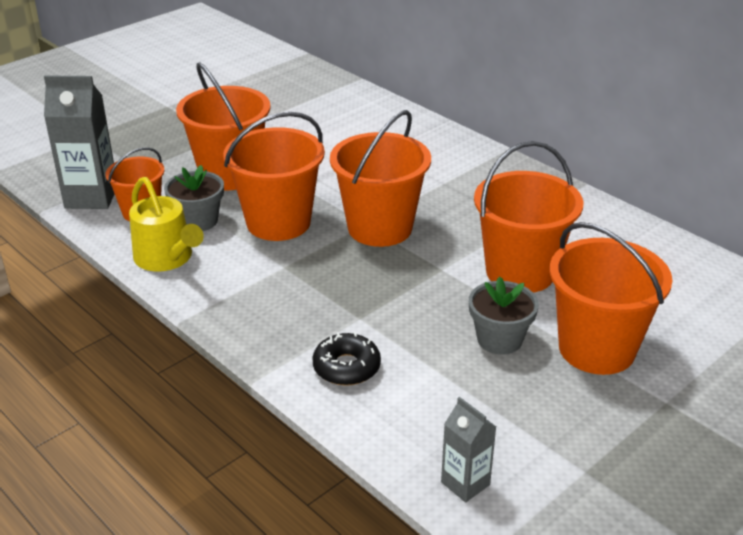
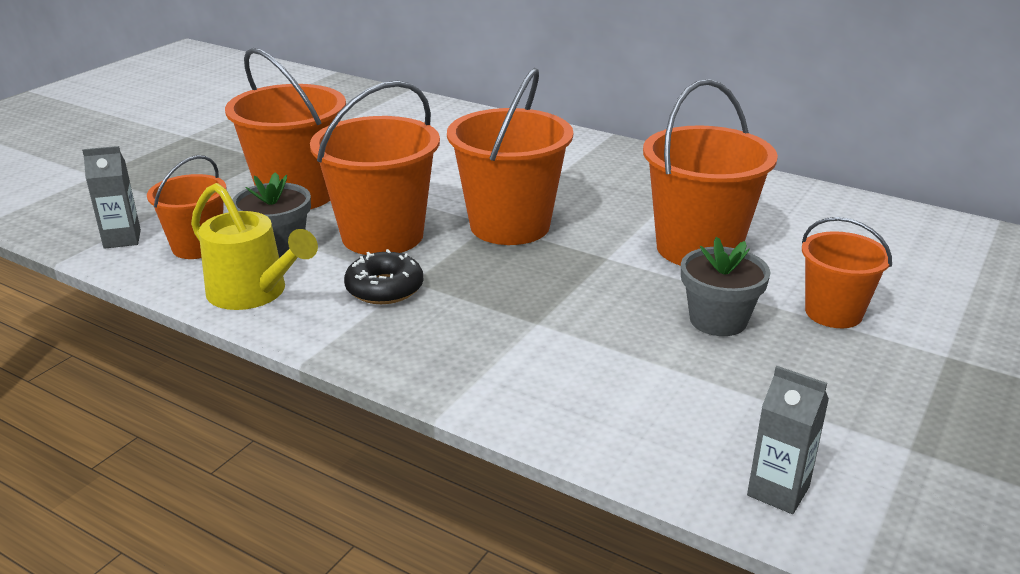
camera: 15 degrees left, 5 degrees down
grey carton [44,75,114,209] -> grey carton [82,146,141,249], size x0.56
black donut [313,332,381,386] -> black donut moved to [344,249,423,304]
orange bucket [550,222,673,375] -> orange bucket [802,217,892,328], size x0.59

